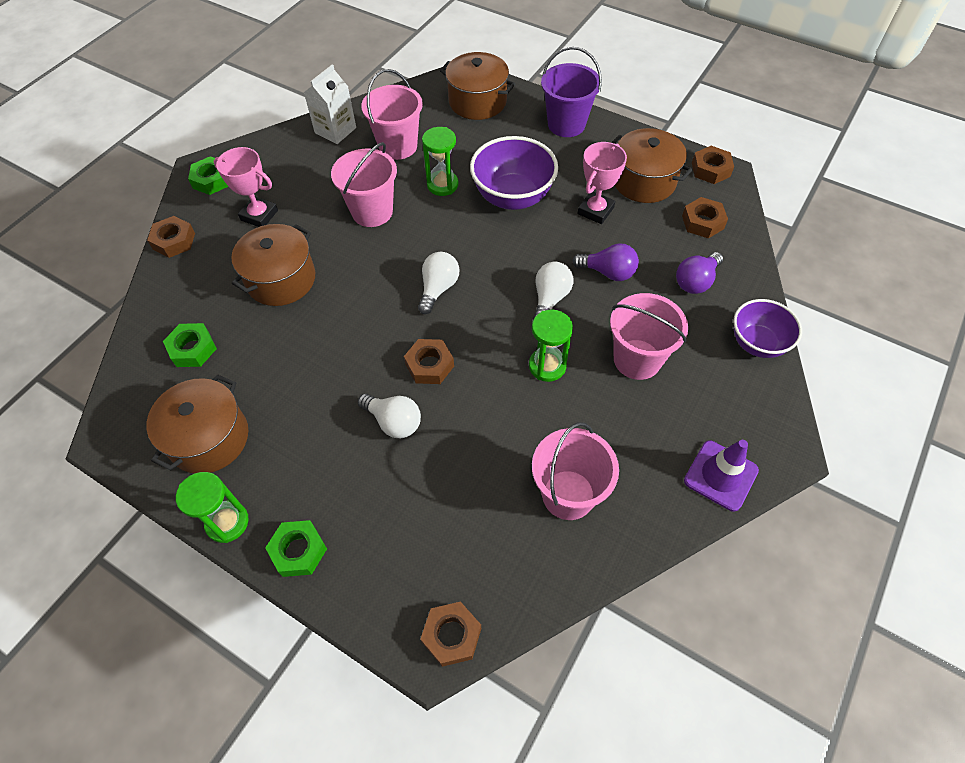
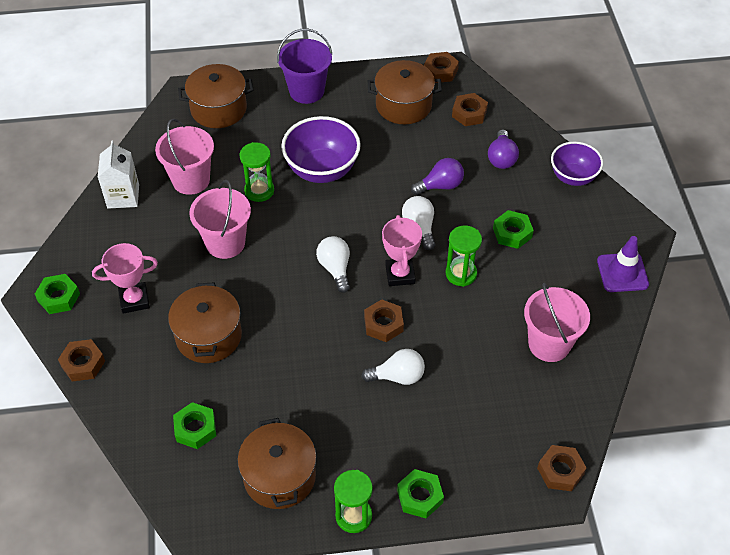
camera: 40 degrees left, 5 degrees down
pink trophy [578,142,627,224] -> pink trophy moved to [382,215,422,286]
pink bucket [610,293,688,380] -> green nut [493,210,534,249]

